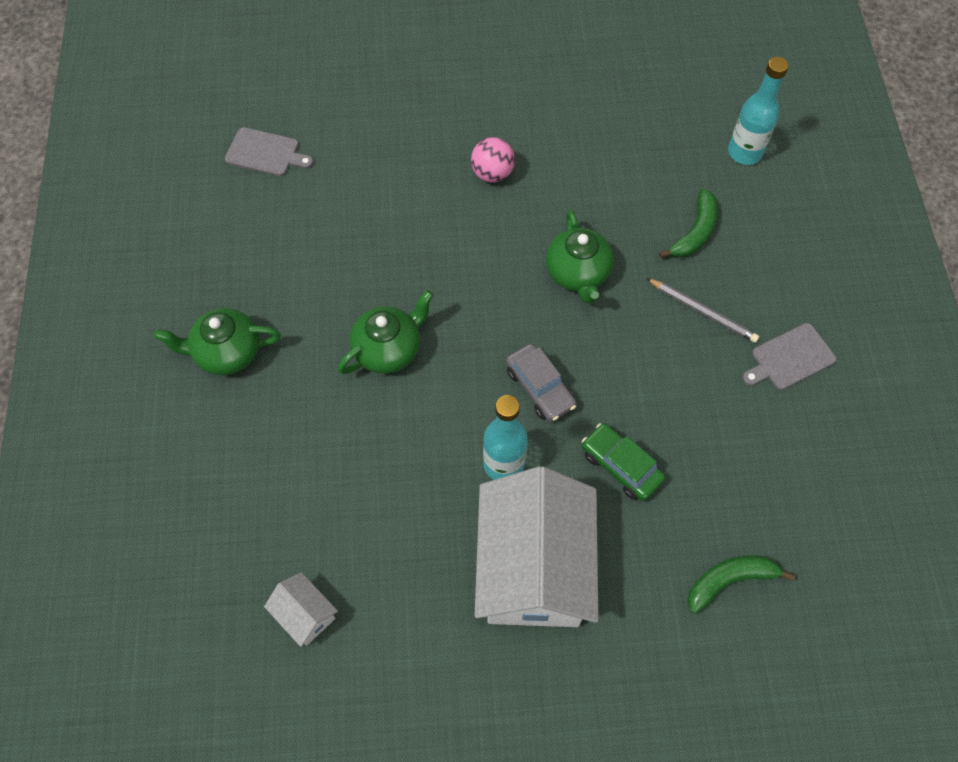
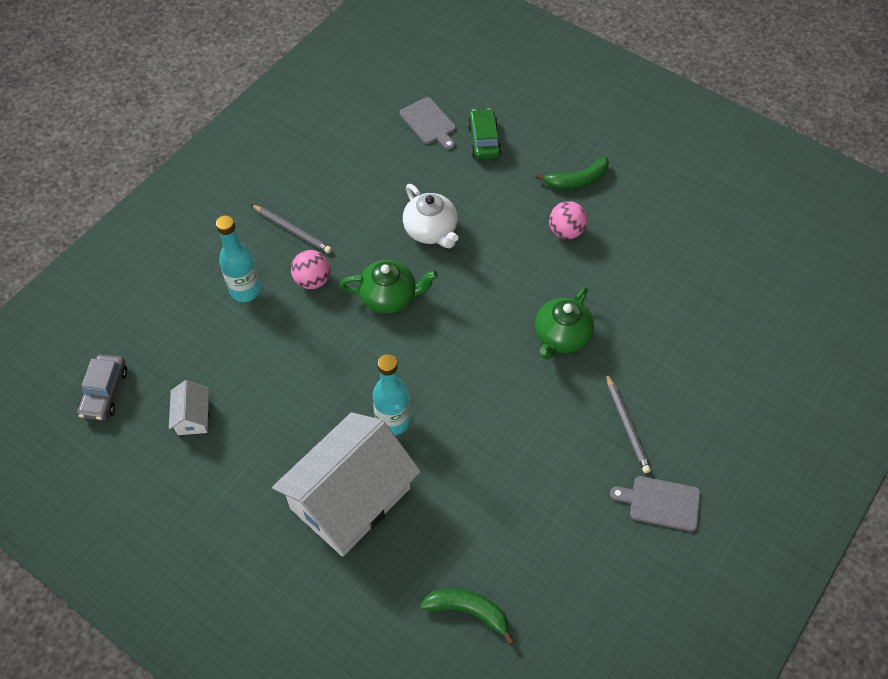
camera: 40 degrees right, 5 degrees down
green teapot [154,308,281,375] -> grey pencil [251,204,332,253]
grey car [506,344,576,422] -> grey car moved to [77,354,127,421]
green car [582,423,666,501] -> green car moved to [467,108,502,160]
green banana [659,189,718,258] -> green banana moved to [535,156,609,190]
turquoise bottle [728,57,789,165] -> turquoise bottle moved to [216,215,261,302]
none -> pink ball [291,250,330,289]
none -> white teapot [403,184,458,248]

